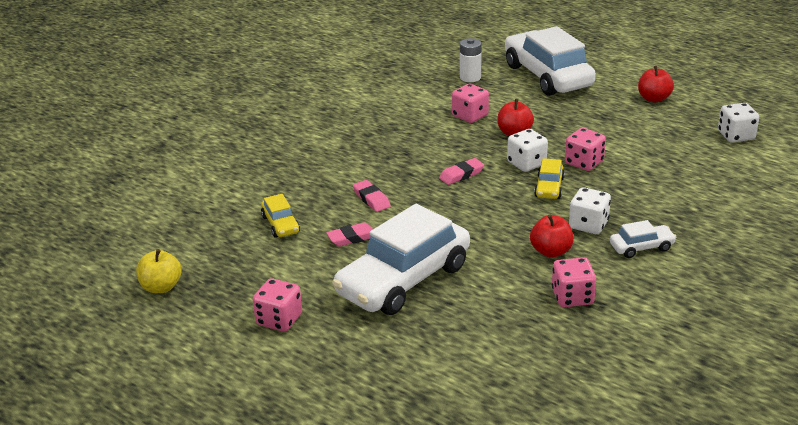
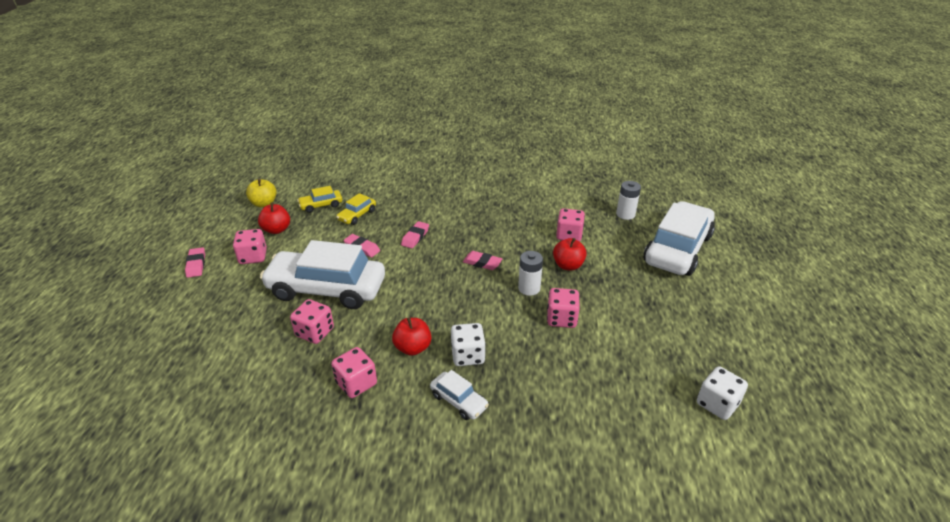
camera: 55 degrees right, 5 degrees up
white dice [507,129,548,172] -> white battery [518,251,543,296]
yellow car [534,158,565,199] -> yellow car moved to [297,186,342,213]
red apple [638,66,674,103] -> red apple moved to [258,203,290,234]
none -> pink eraser [185,247,205,278]
none -> pink dice [290,299,334,344]

